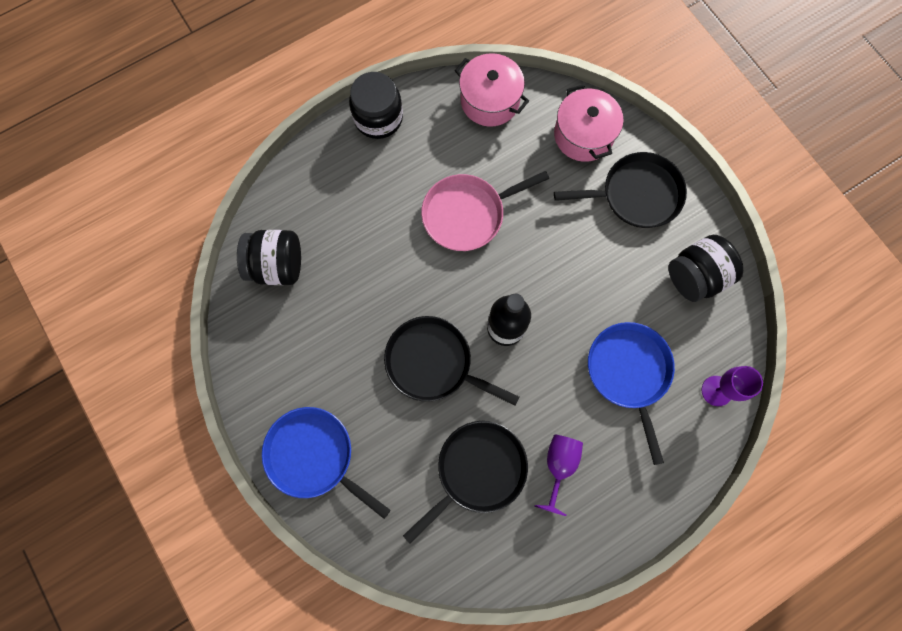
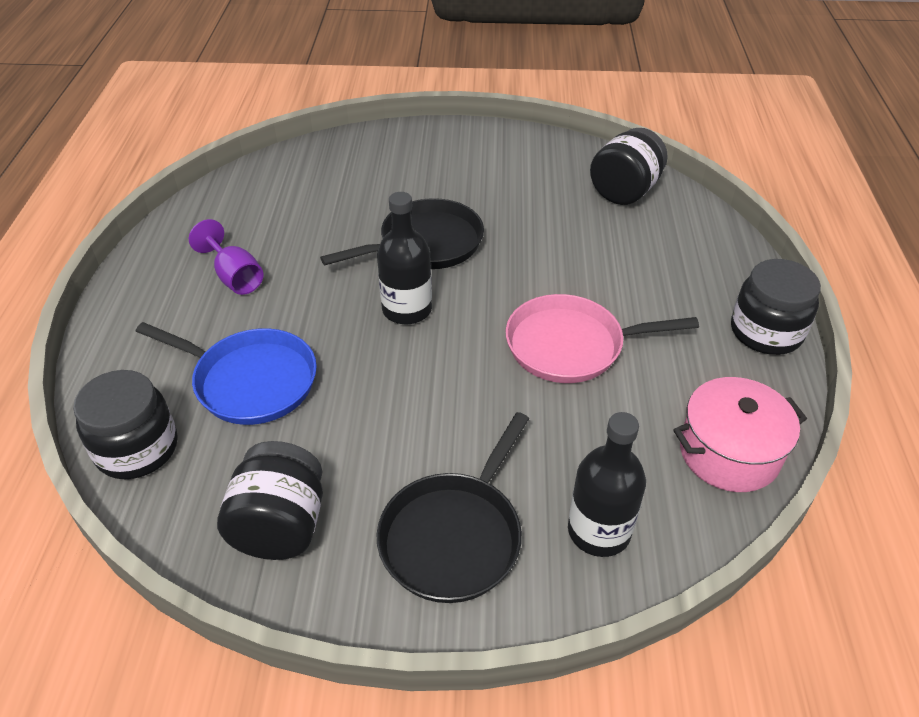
camera: 125 degrees right, 30 degrees down
blue pan [262,407,391,519] -> none
black pan [403,421,528,544] -> none
pink pan [421,171,549,251] -> pink pan turned 105 degrees counterclockwise [506,294,699,383]
pink pot [554,85,623,162] -> black bottle [568,412,646,557]
purple goblet [701,366,763,406] -> black jar [73,370,178,479]

